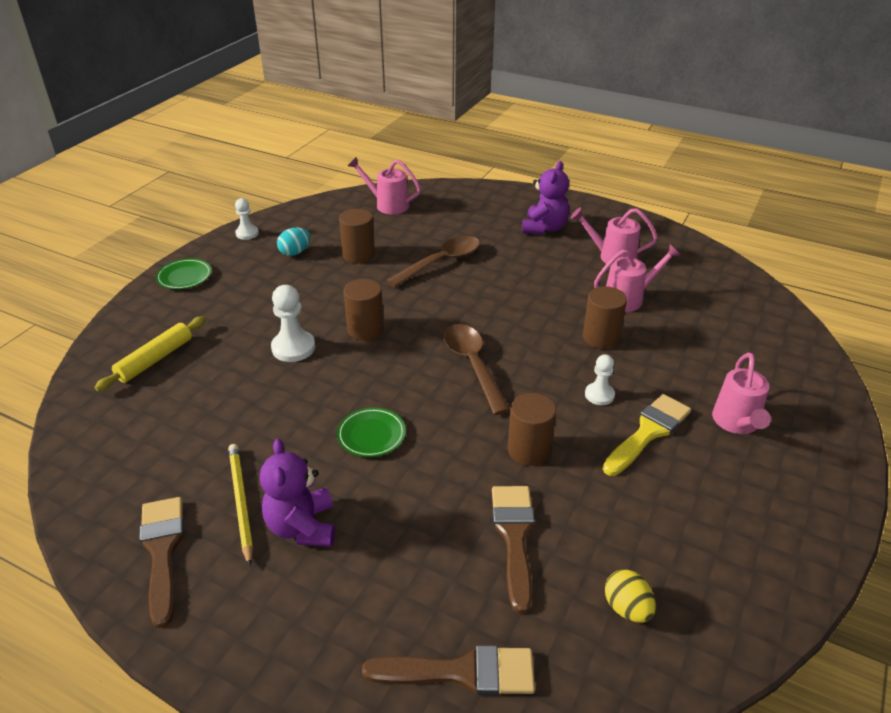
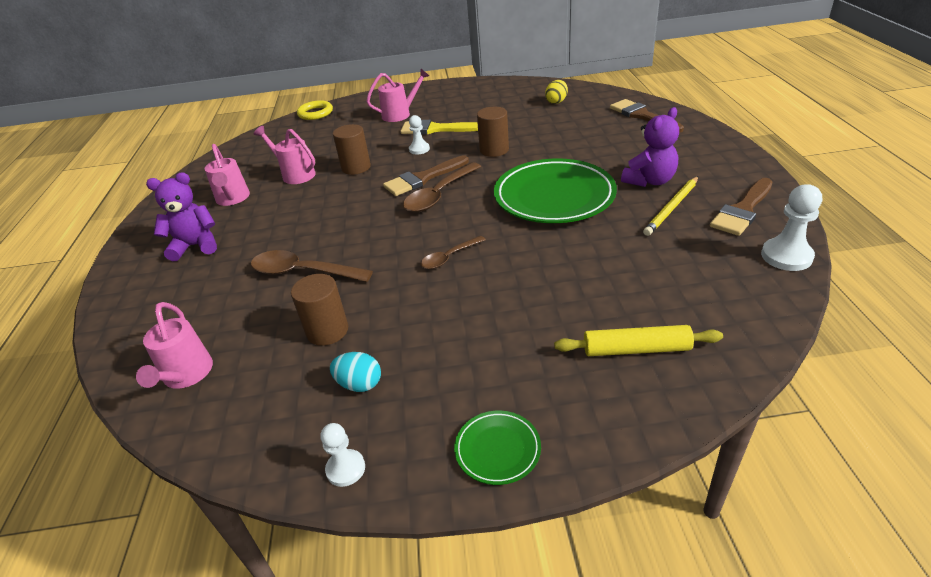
camera: 120 degrees left, 0 degrees up
white pawn [271,285,315,362] -> white pawn moved to [761,184,822,271]
green plate [337,408,406,457] -> green plate [494,158,617,223], size x2.23
brown cylinder [343,279,384,340] -> brown spoon [421,236,486,269]
brown brush [492,486,535,614] -> brown brush moved to [383,155,469,196]
none -> yellow ring [297,100,333,120]

